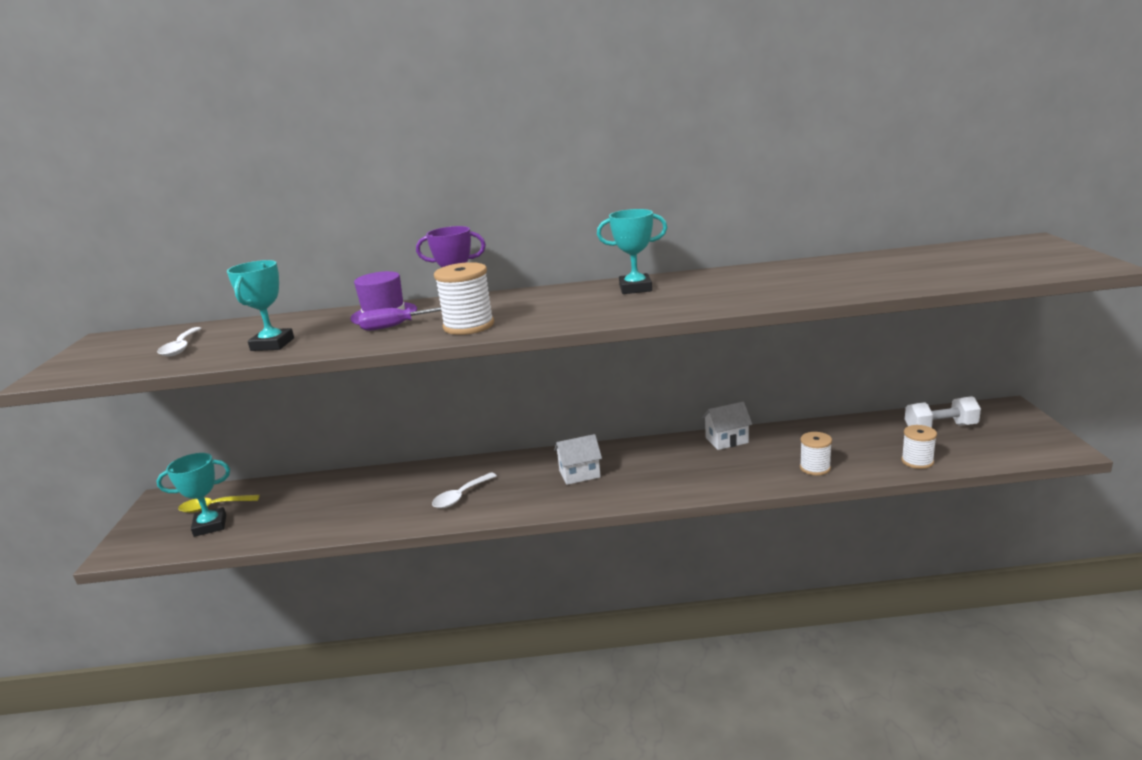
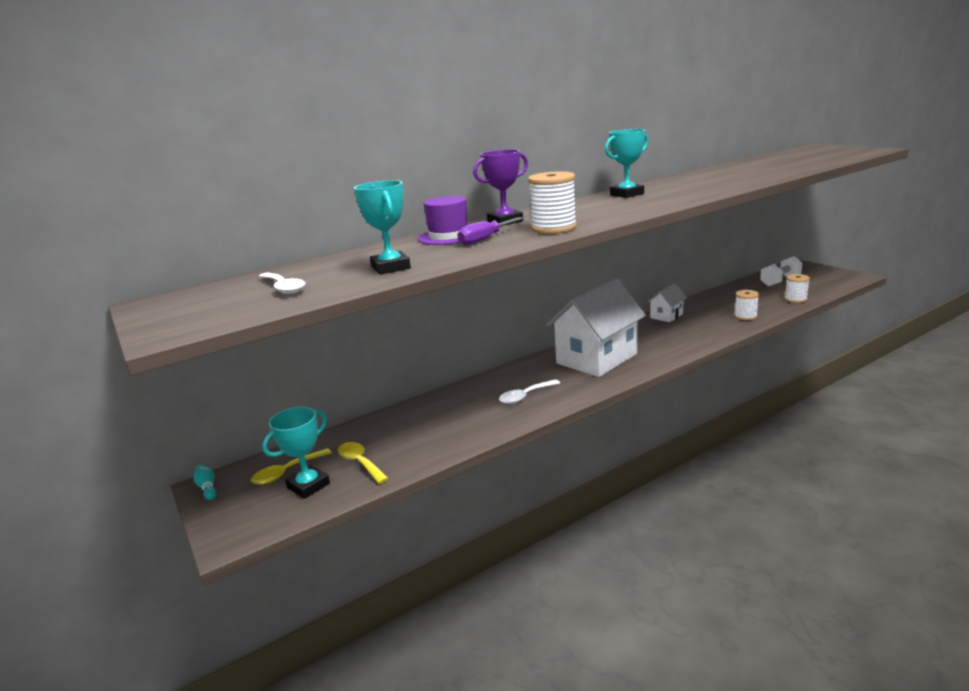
camera: 30 degrees left, 0 degrees up
white spoon [432,472,497,508] -> white spoon turned 45 degrees clockwise [499,379,560,404]
white house [554,434,602,485] -> white house [546,279,646,377], size x2.16
none -> turquoise bowling pin [193,464,216,500]
none -> yellow spoon [338,442,389,484]

